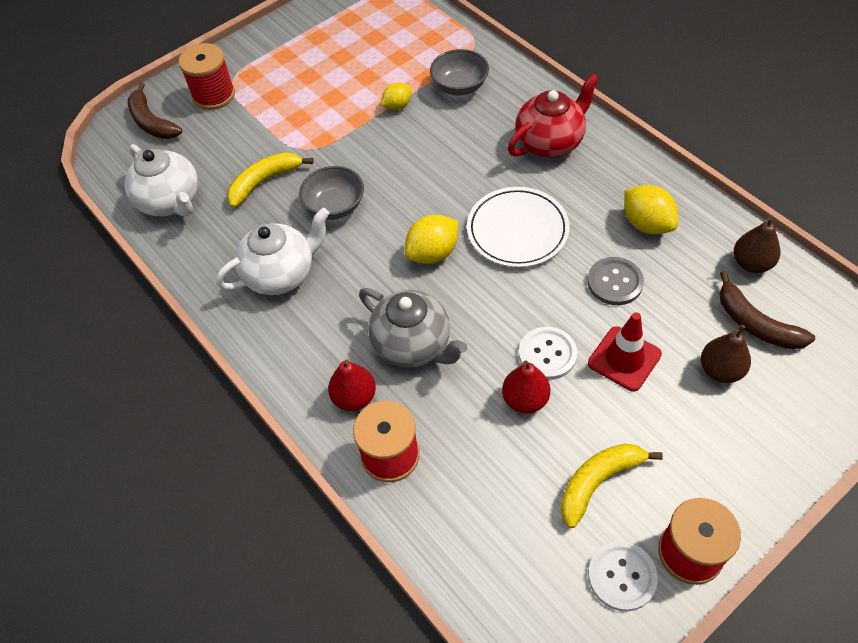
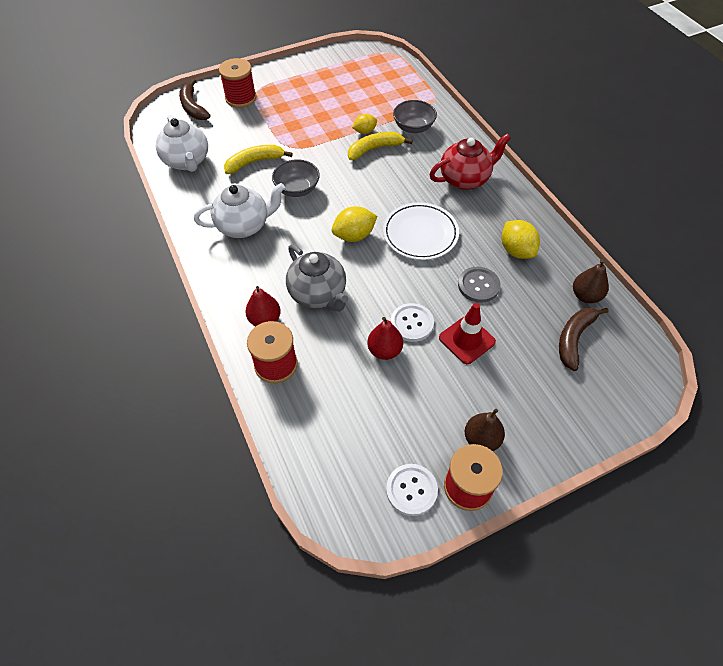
camera: 10 degrees right, 0 degrees up
yellow banana [561,443,663,528] -> yellow banana moved to [348,132,413,160]
brown pear [701,325,751,383] -> brown pear moved to [465,409,505,451]
brown banana [719,271,815,349] -> brown banana turned 60 degrees clockwise [559,308,609,371]

